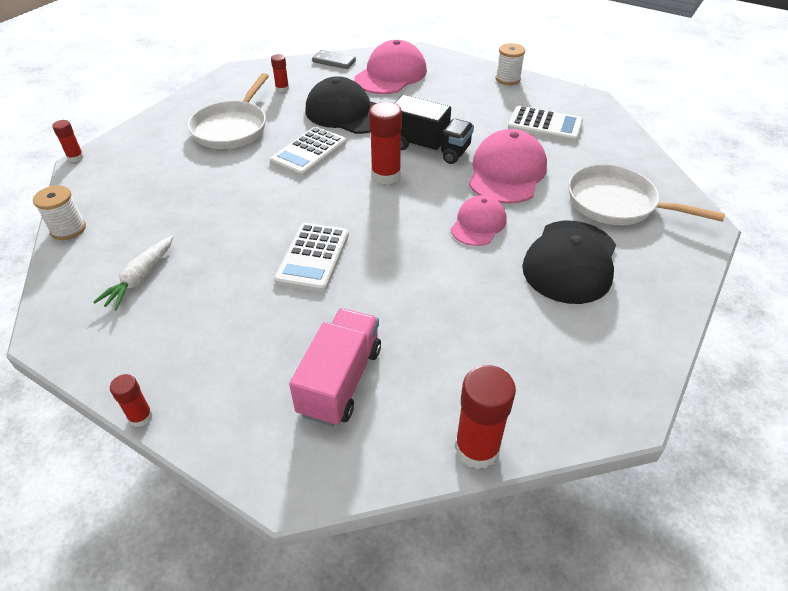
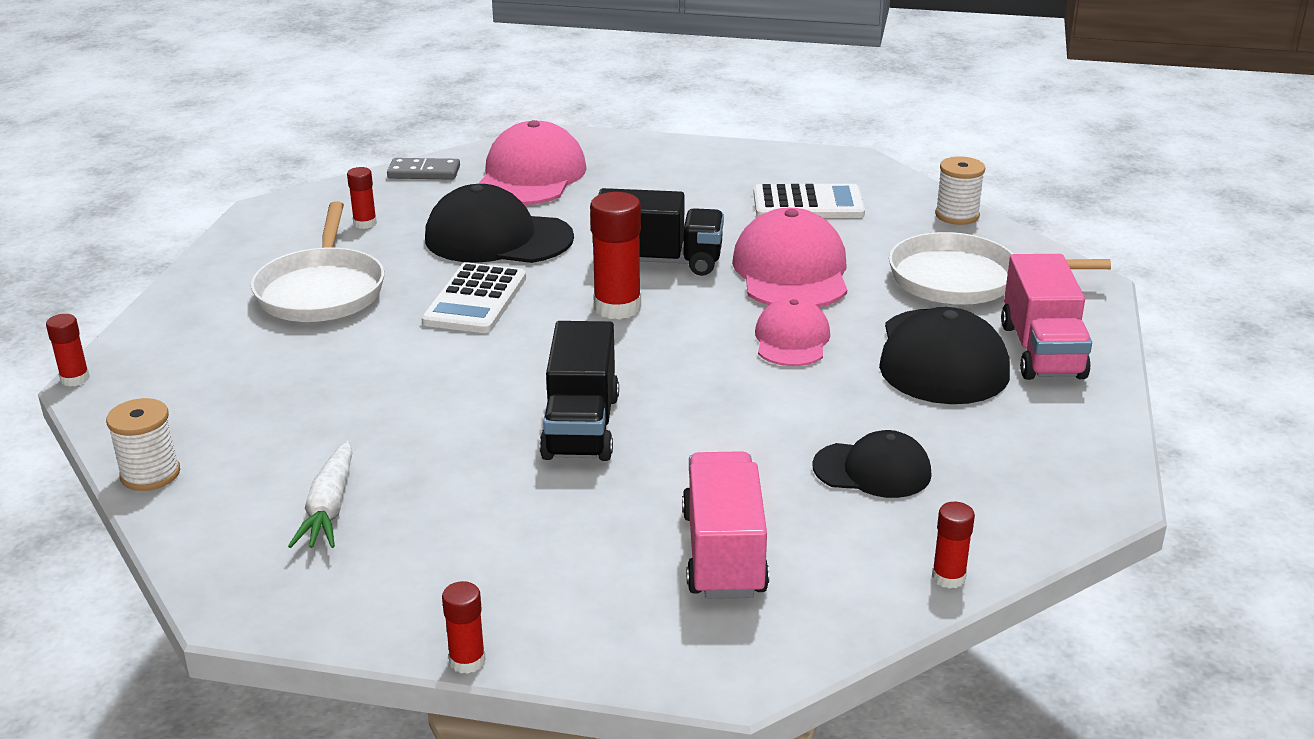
camera: 20 degrees left, 15 degrees down
white calculator [274,223,349,292] -> black truck [539,321,619,461]
red glue stick [455,365,516,470] -> red glue stick [932,502,975,589], size x0.54
white spool [496,43,525,85] -> white spool moved to [935,156,985,225]
none -> black cap [812,430,932,498]
none -> pink truck [1001,254,1092,380]

